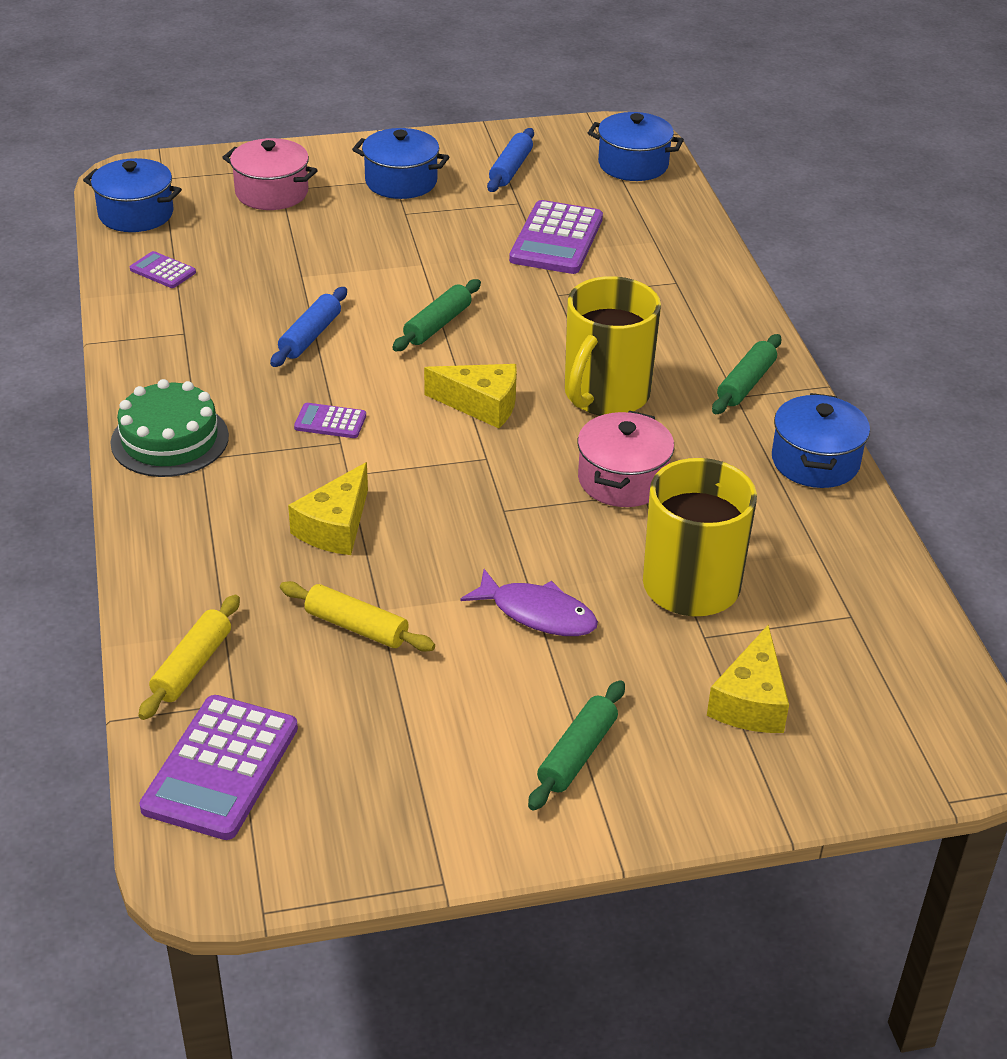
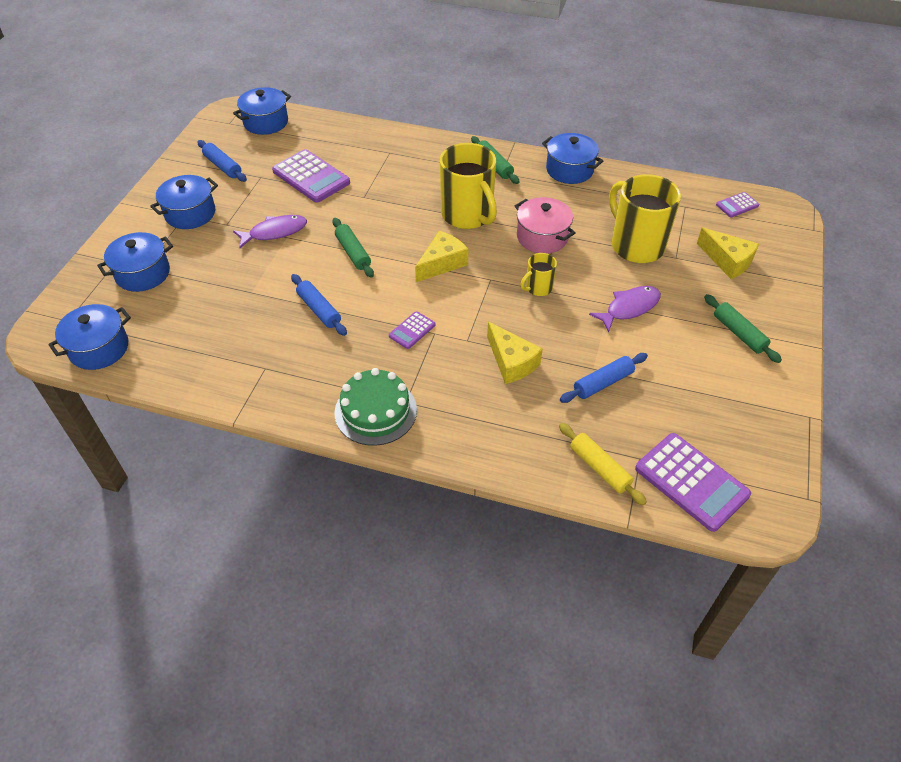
camera: 60 degrees left, 10 degrees up
purple calculator [130,251,196,288] -> purple calculator moved to [716,192,759,218]
pink pot [222,138,318,210] -> blue pot [97,232,173,292]
yellow rolling pin [280,581,435,652] -> blue rolling pin [560,353,648,403]
none -> purple fish [233,215,307,248]
none -> yellow mug [520,253,557,296]

